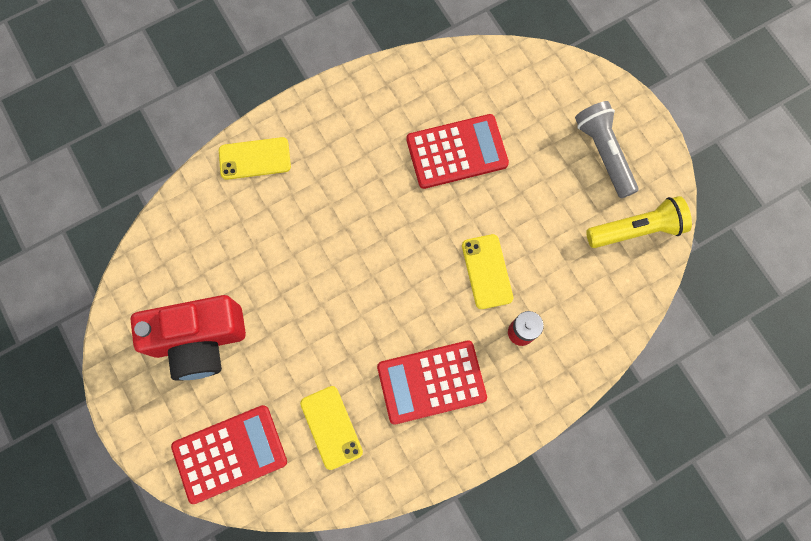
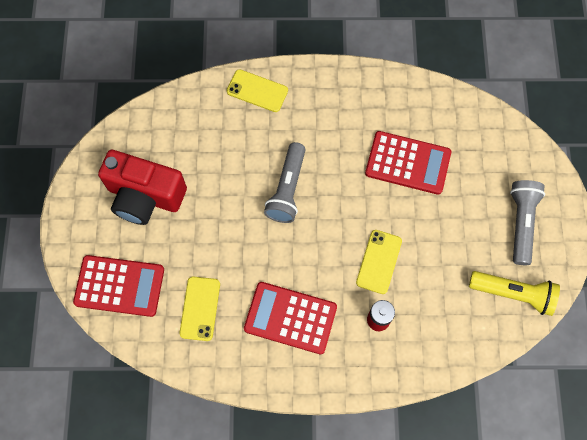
camera: 30 degrees right, 5 degrees down
none -> grey flashlight [264,142,306,223]

